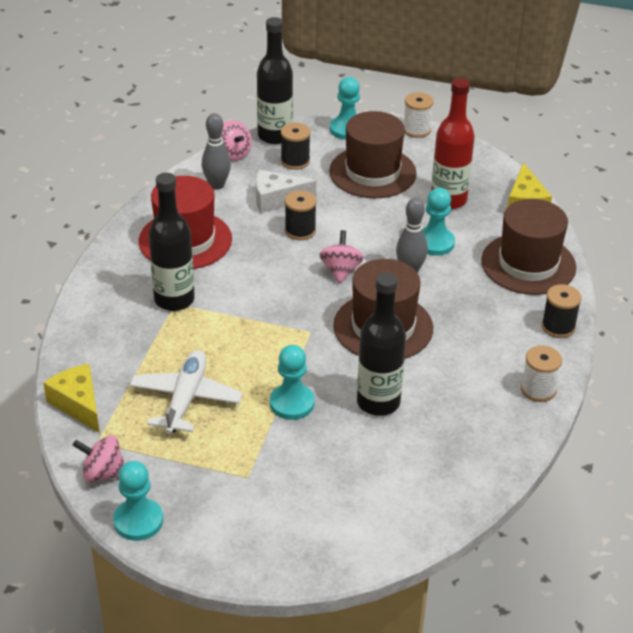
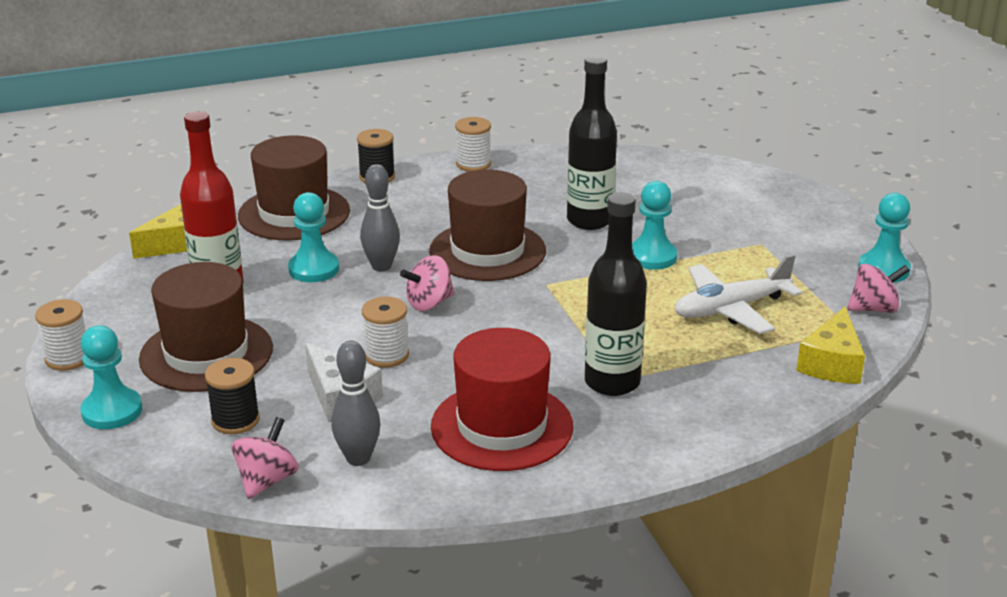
camera: 125 degrees left, 10 degrees down
pink spinning top [73,435,125,482] -> pink spinning top turned 75 degrees counterclockwise [847,264,910,313]
black bottle [257,17,293,144] -> none
black spool [285,190,317,240] -> white spool [362,297,409,368]

